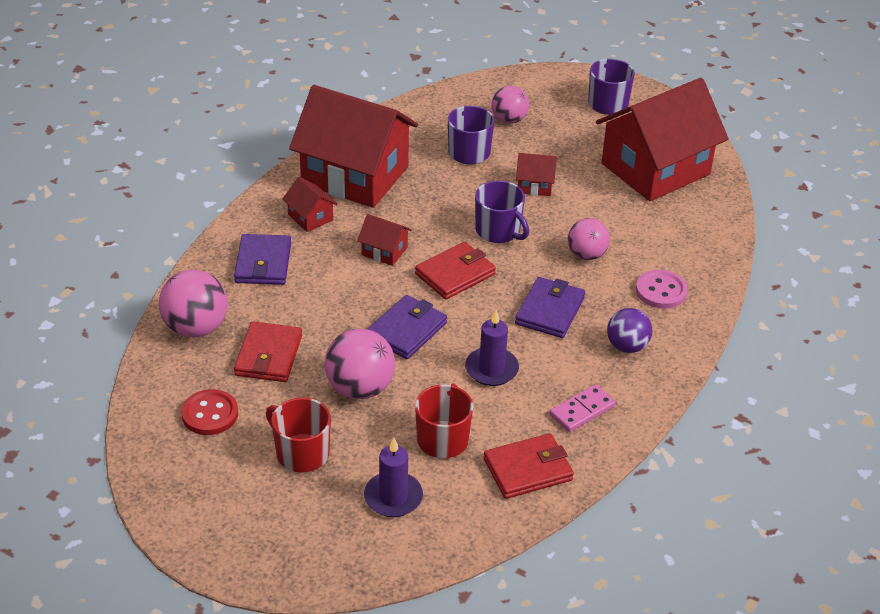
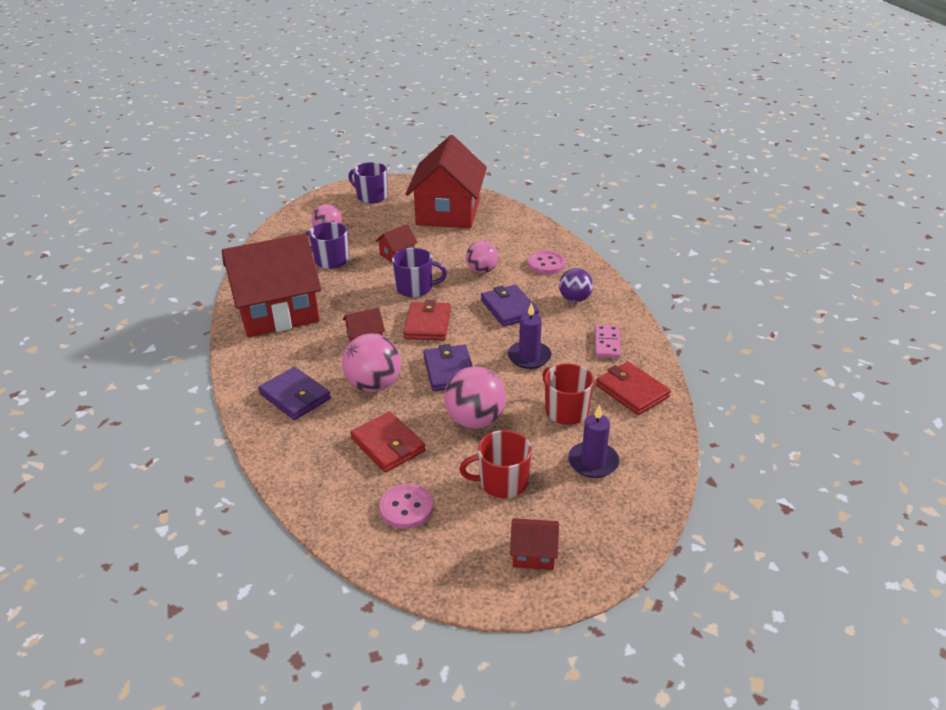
camera: 45 degrees left, 5 degrees down
pink ball [159,270,228,337] -> pink ball moved to [342,333,401,392]
red button [181,389,238,435] -> pink button [379,484,433,529]
red house [283,177,338,232] -> red house moved to [510,518,559,570]
red wallet [483,433,574,499] -> red wallet turned 60 degrees counterclockwise [596,362,671,415]

